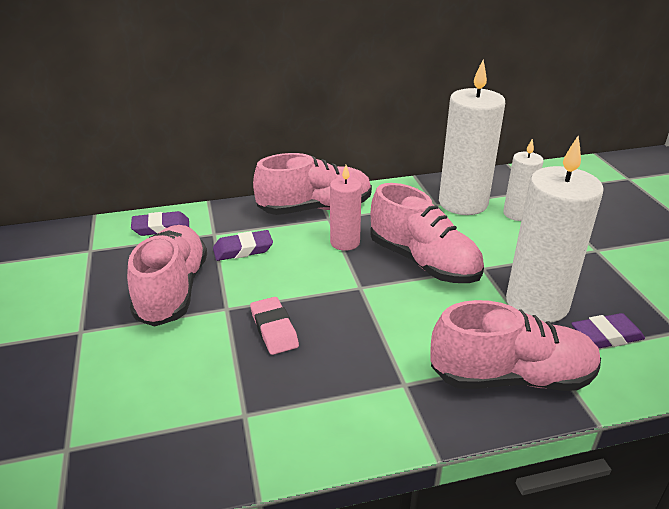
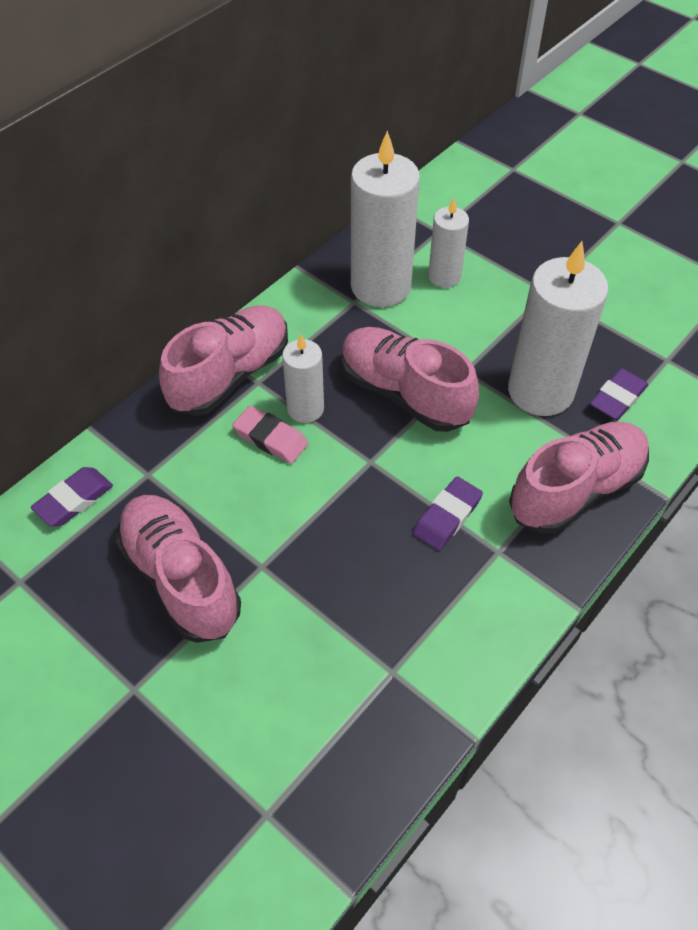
camera: 35 degrees left, 20 degrees up
purple eraser [213,230,273,261] -> purple eraser moved to [413,476,483,551]
pink eraser [250,297,299,355] -> pink eraser moved to [232,406,308,464]
pink candle [330,165,362,251] -> white candle [282,335,324,423]
pink shoe [370,183,484,283] -> pink shoe turned 150 degrees counterclockwise [342,327,479,432]

